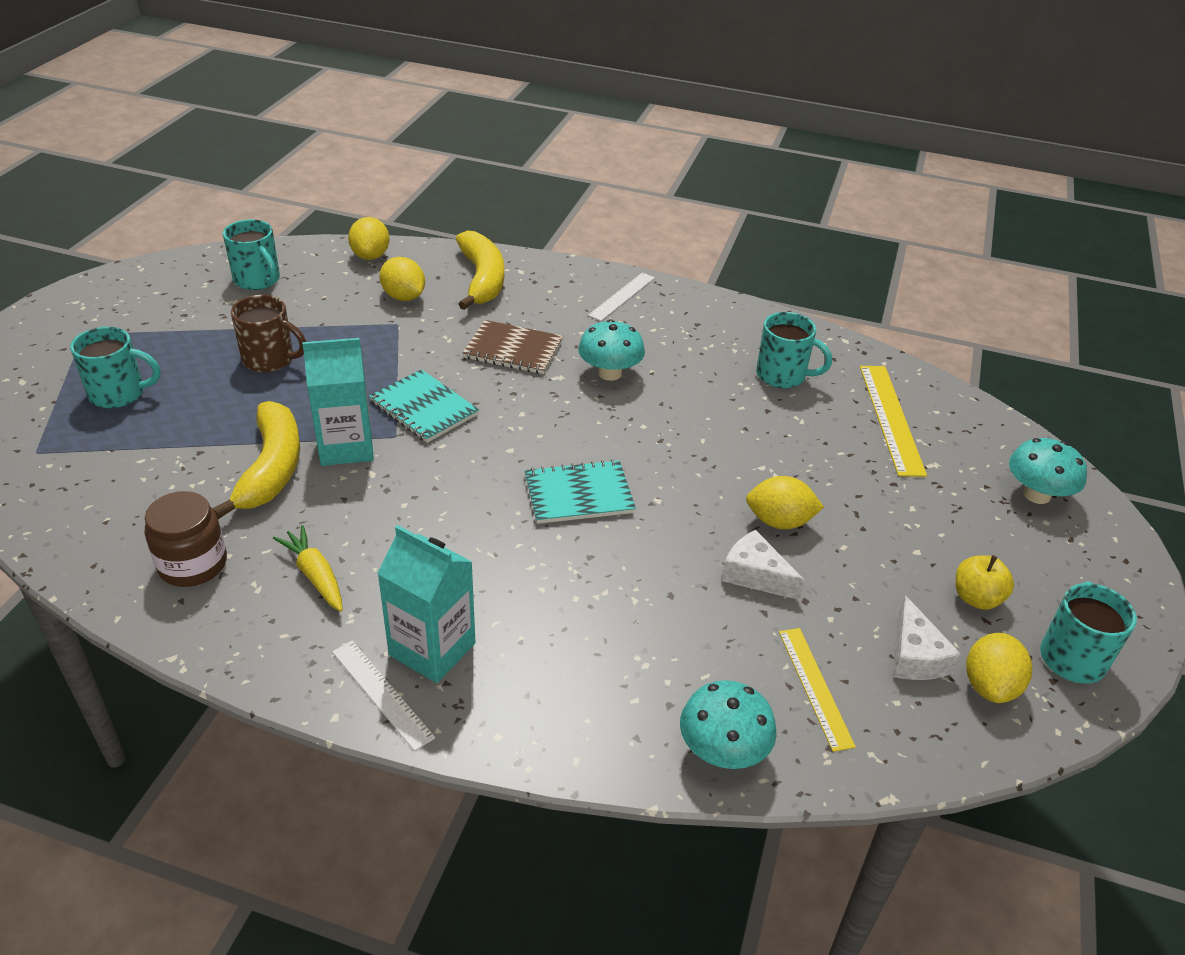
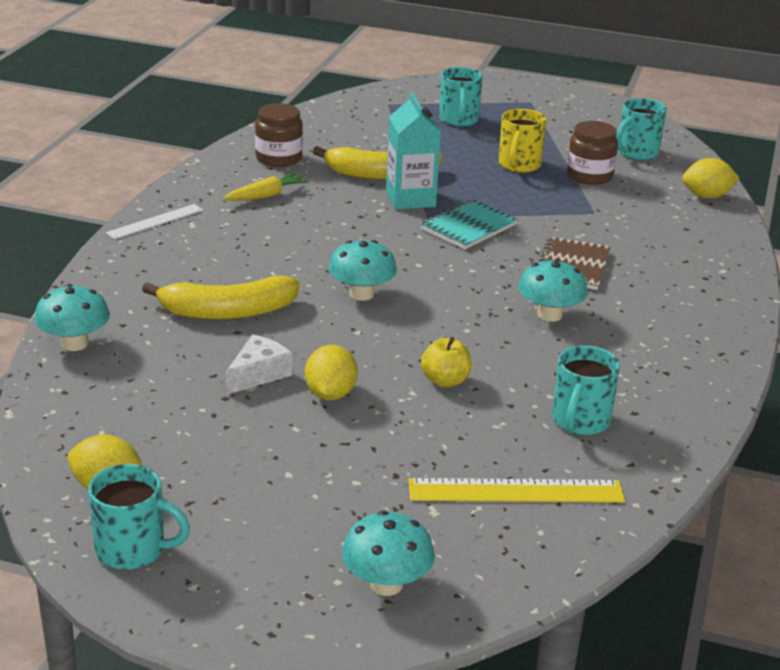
camera: 90 degrees right, 10 degrees down
brown mug [231,295,306,373] -> yellow mug [498,109,547,173]
turquoise carton [377,525,475,683] -> none
yellow lemon [379,257,425,301] -> none
yellow banana [456,230,504,310] -> yellow banana moved to [142,276,299,320]
turquoise notebook [525,460,636,524] -> turquoise mushroom [328,240,397,301]
white ruler [588,273,655,321] -> none
yellow ruler [779,628,856,752] -> none
white cheese [893,595,961,680] -> none
yellow apple [956,555,1014,610] -> yellow apple moved to [421,337,472,387]
none -> brown jar [567,121,618,185]

